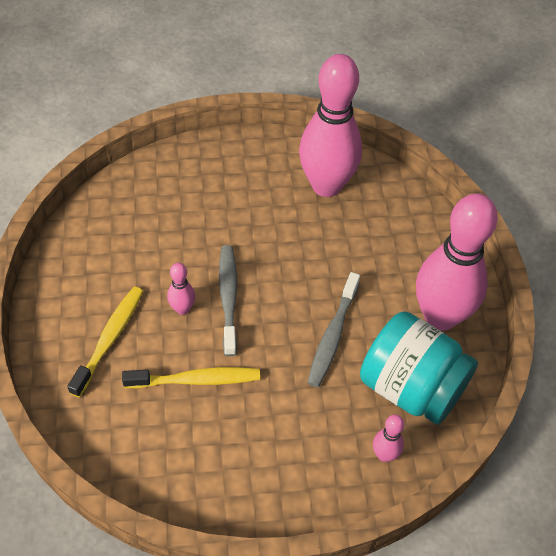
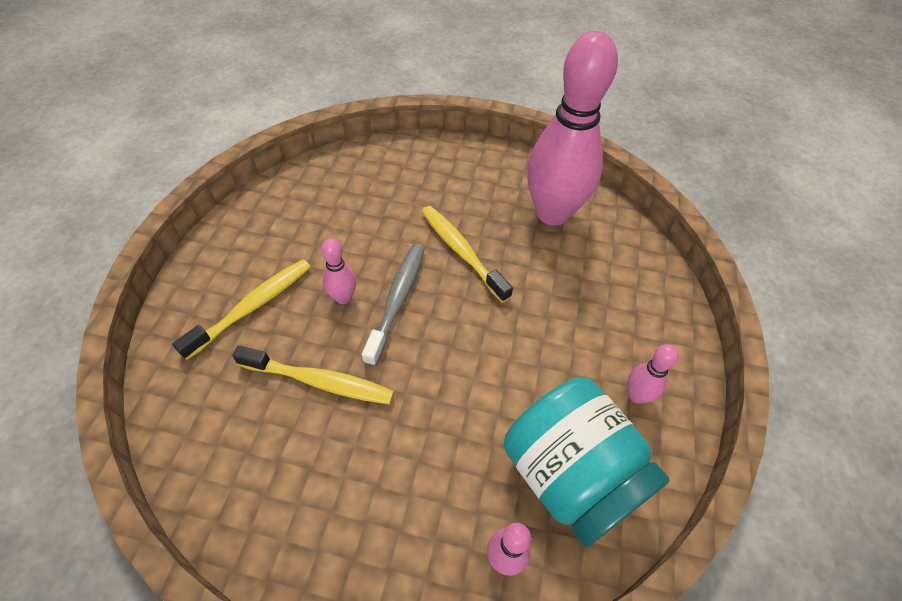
camera: 20 degrees right, 0 degrees up
grey toothbrush [307,272,360,387] -> none
pink bowling pin [416,193,498,331] -> pink bowling pin [627,344,679,404], size x0.41
none -> yellow toothbrush [421,206,513,303]

